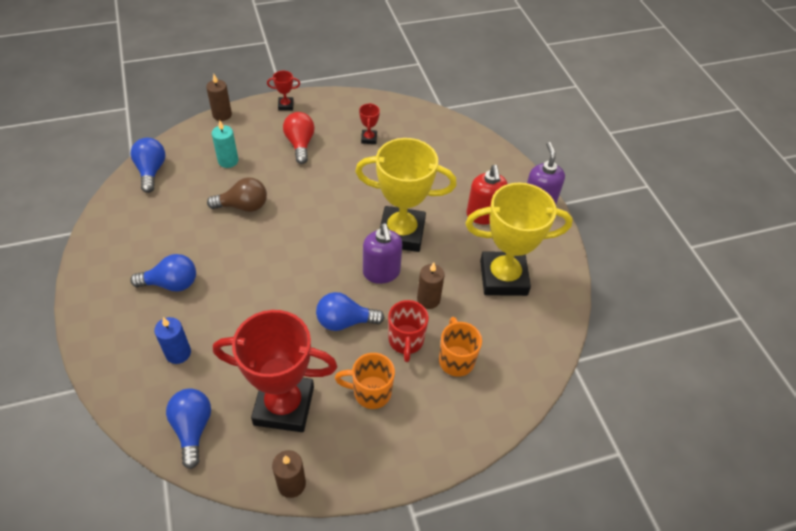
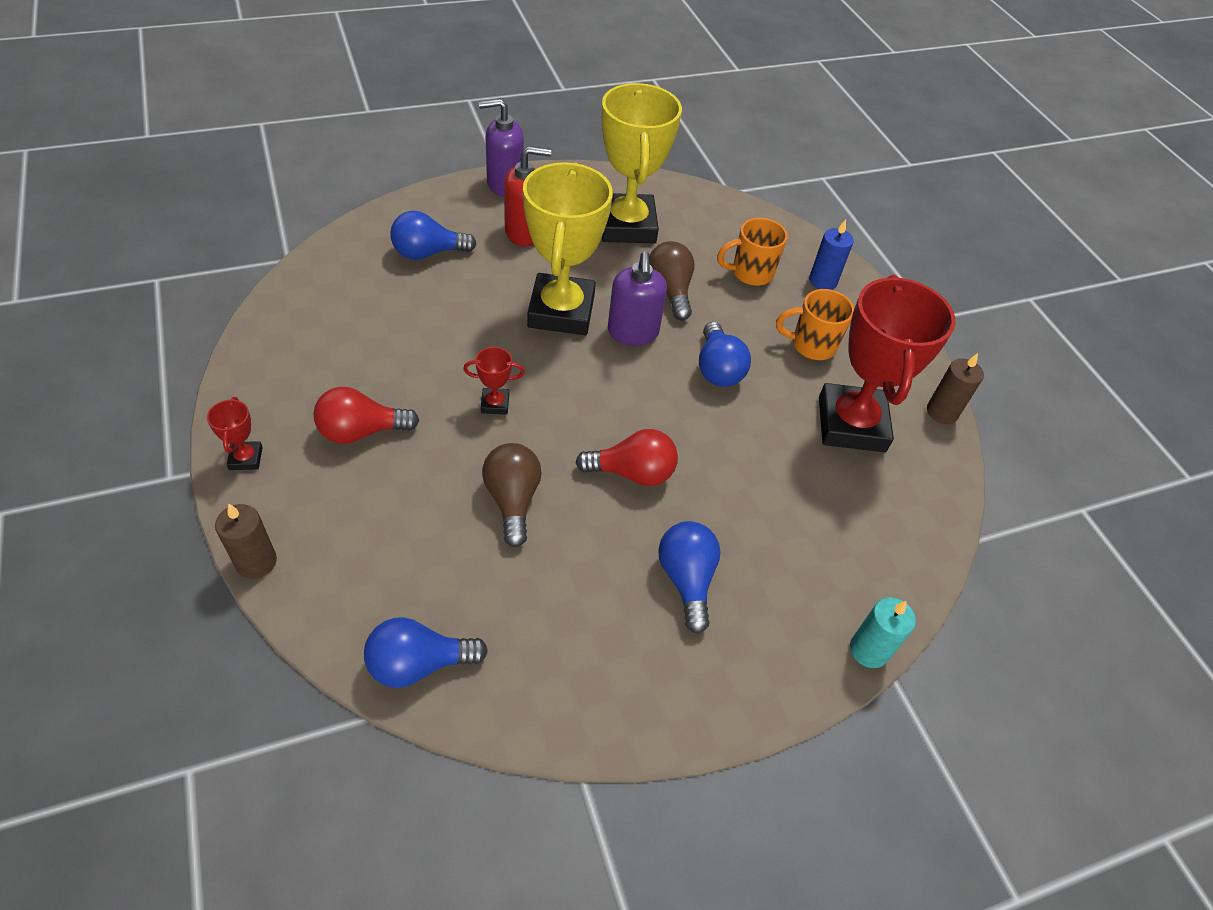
camera: 95 degrees left, 0 degrees up
blue candle [154,317,191,364] -> blue candle moved to [809,219,854,290]
blue light bulb [166,388,211,469] -> blue light bulb moved to [390,211,476,260]
turquoise candle [212,120,238,168] -> turquoise candle moved to [850,597,916,668]
orange mug [335,353,395,409] -> orange mug turned 90 degrees clockwise [776,289,854,360]
red trophy [359,103,380,144] -> red trophy moved to [463,347,525,415]
purple soap dispenser [363,223,403,284] -> purple soap dispenser turned 105 degrees clockwise [608,251,667,346]
red mug [388,300,429,362] -> none
brown candle [417,263,444,309] -> brown light bulb [649,241,694,320]
none -> red light bulb [575,429,678,486]

